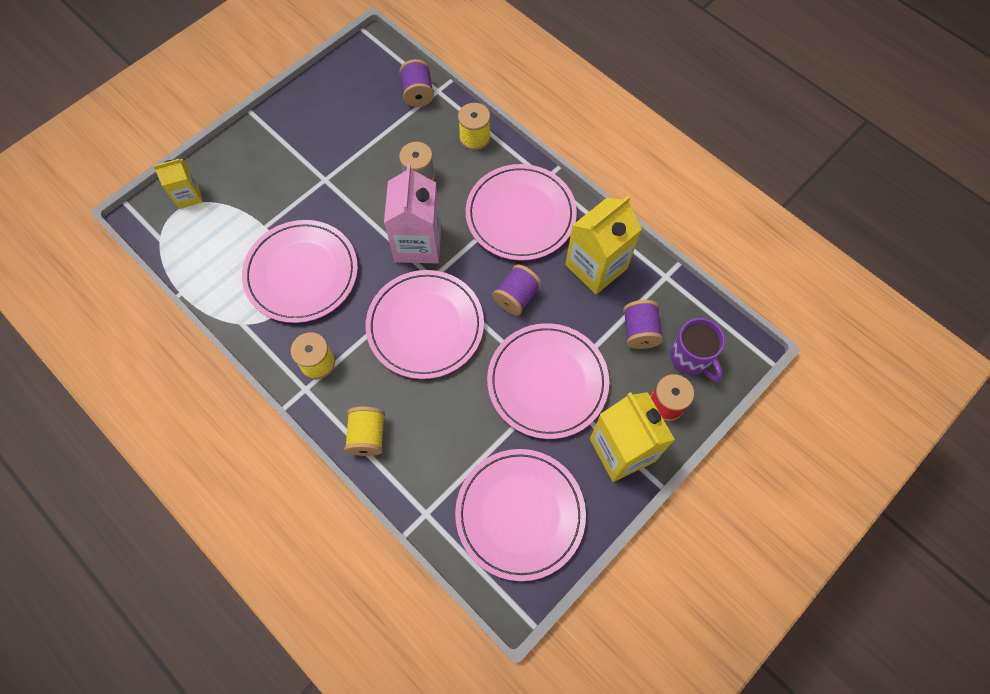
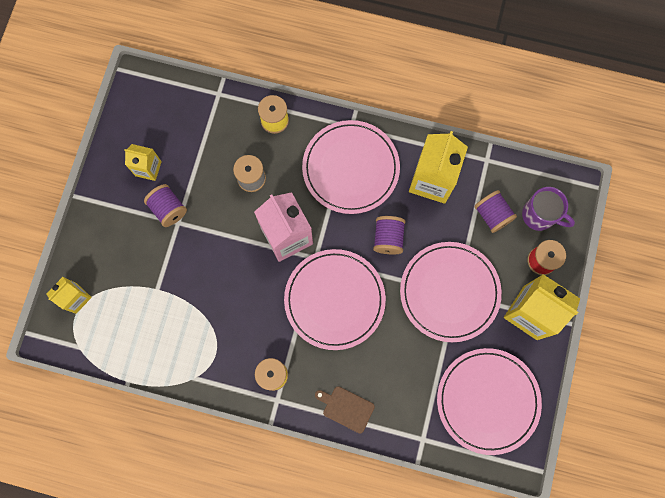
camera: 30 degrees left, 10 degrees up
pink plate [242,220,358,323] -> none
yellow spool [344,407,385,456] -> brown cutting board [315,386,375,433]
purple spool [399,59,434,107] -> purple spool moved to [144,184,187,227]
none -> yellow carton [124,144,162,181]

